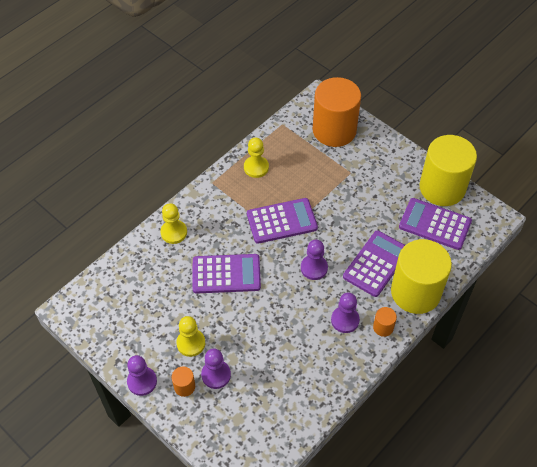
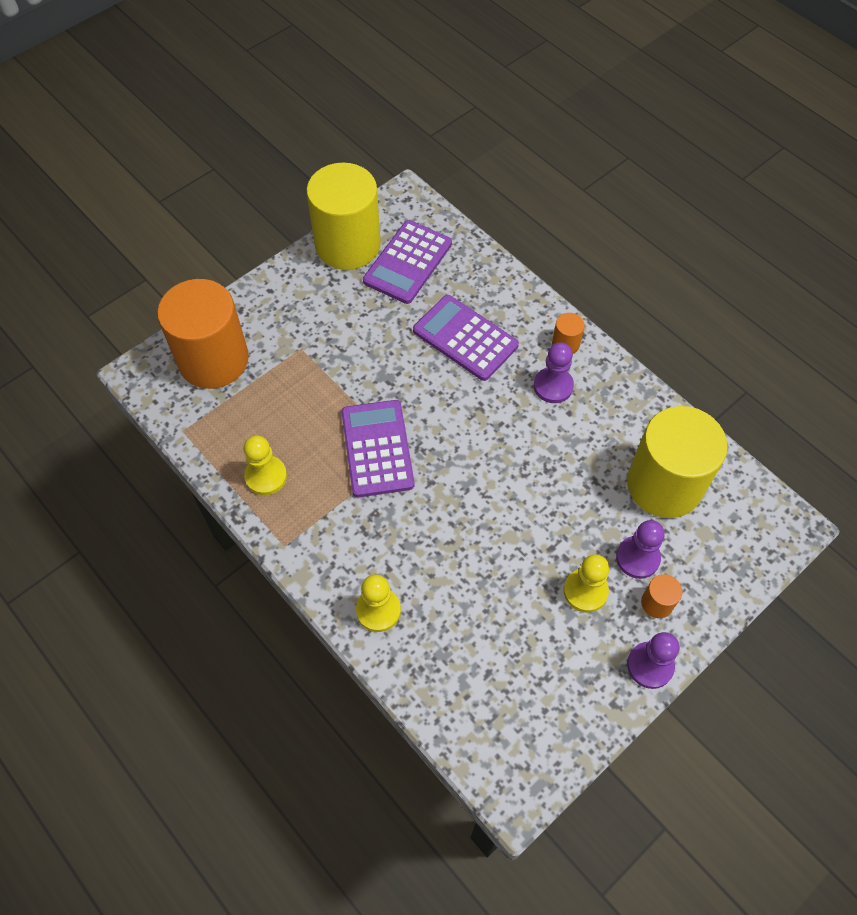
camera: 85 degrees left, 5 degrees up
purple calculator [193,254,261,294] -> none
purple pawn [301,239,328,280] -> none
yellow cylinder [391,239,452,314] -> yellow cylinder moved to [627,406,728,518]

